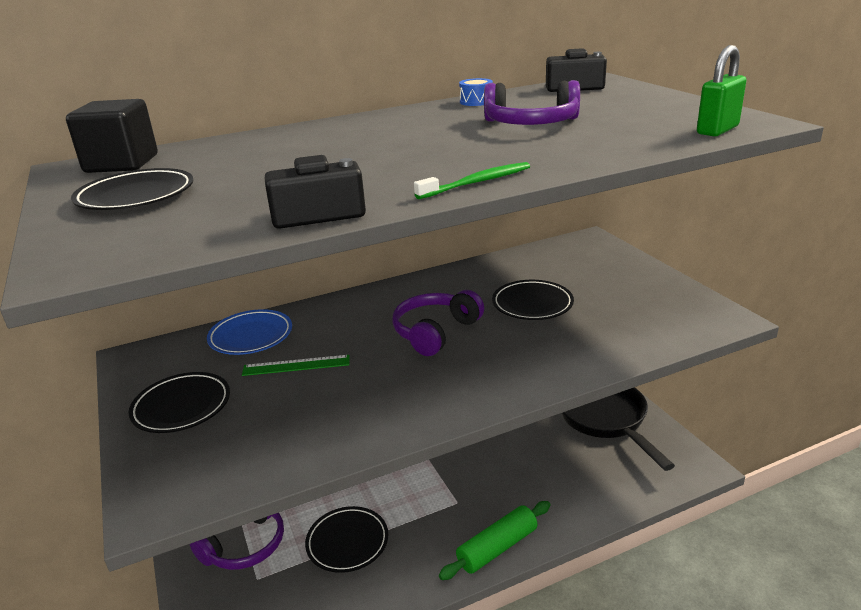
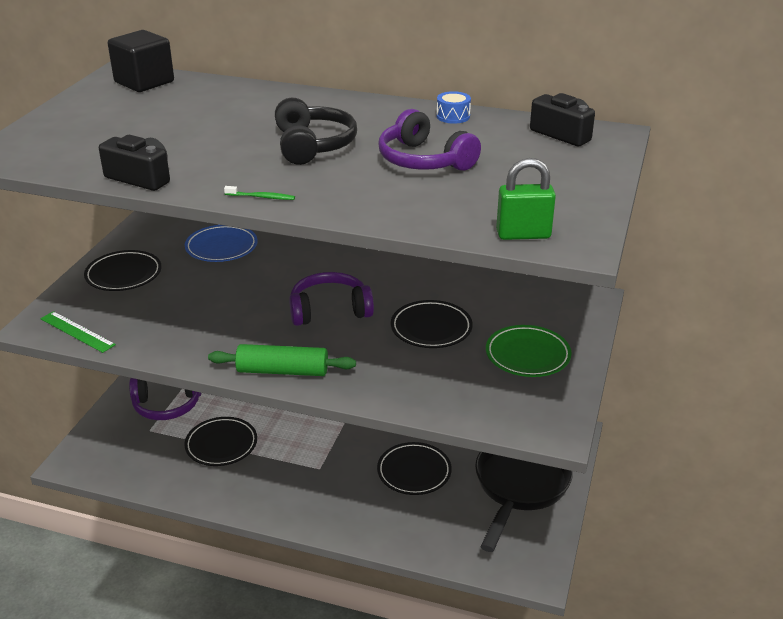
camera: 40 degrees right, 5 degrees up
black plate [71,168,194,210] -> black plate moved to [377,442,452,495]
green ruler [242,355,350,376] -> green ruler moved to [40,311,116,353]
green toothbrush [414,162,530,199] -> green toothbrush [224,186,295,200], size x0.64
green rolling pin [439,501,551,580] -> green rolling pin moved to [208,344,356,376]
none -> black headphones [275,98,357,165]
none -> green plate [486,325,571,377]

